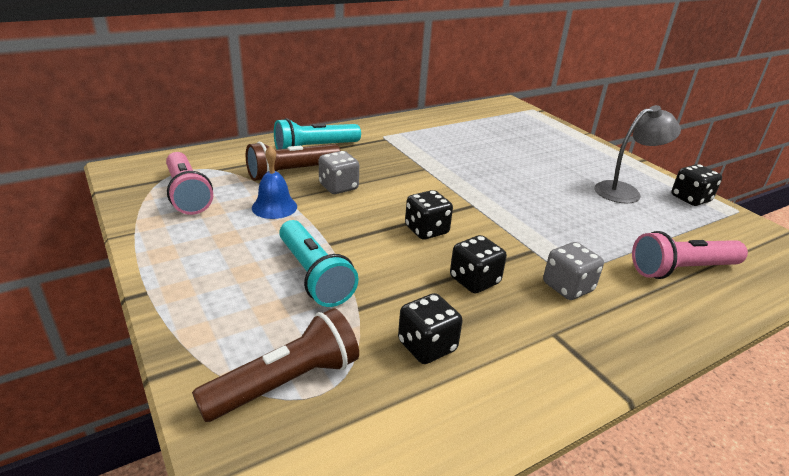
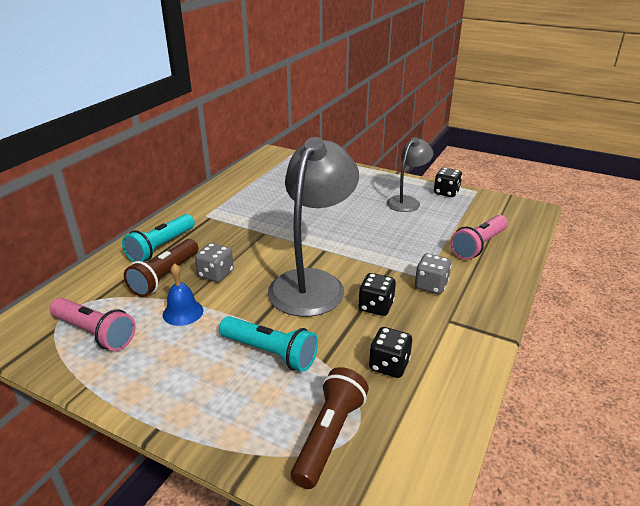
camera: 30 degrees left, 0 degrees up
black dice [405,190,453,240] -> grey lamp [268,137,359,317]

